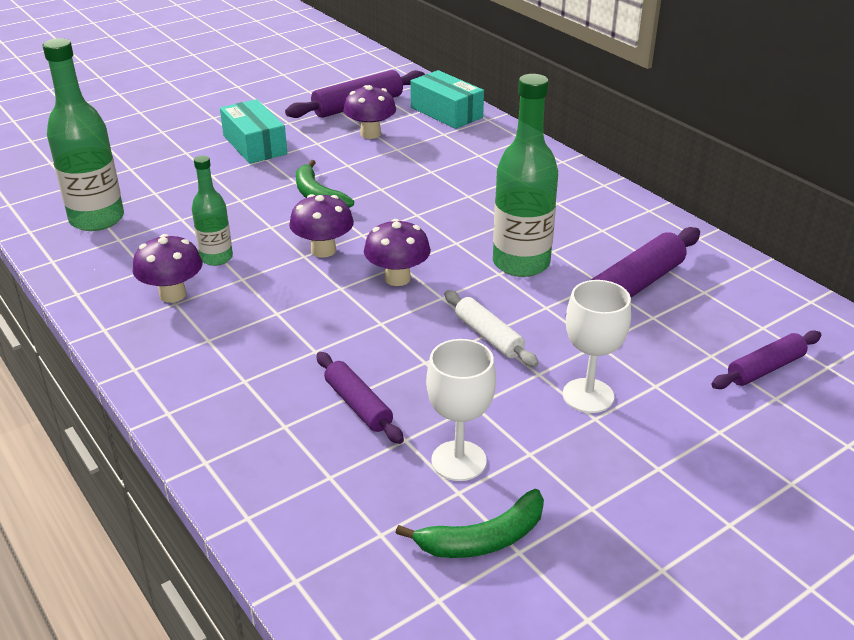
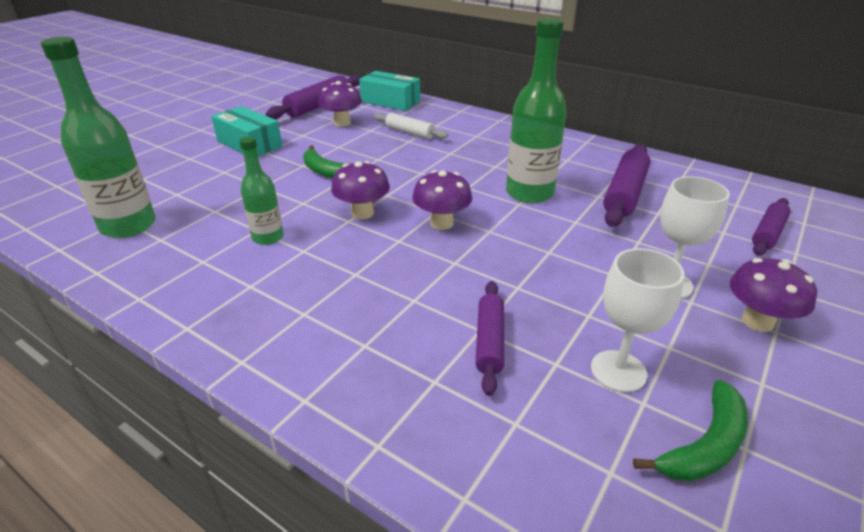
camera: 20 degrees left, 0 degrees up
purple mushroom [133,234,202,303] -> purple mushroom moved to [730,258,817,332]
purple rolling pin [316,352,404,444] -> purple rolling pin turned 60 degrees clockwise [475,281,504,396]
white rolling pin [444,290,539,367] -> white rolling pin moved to [374,113,448,139]

